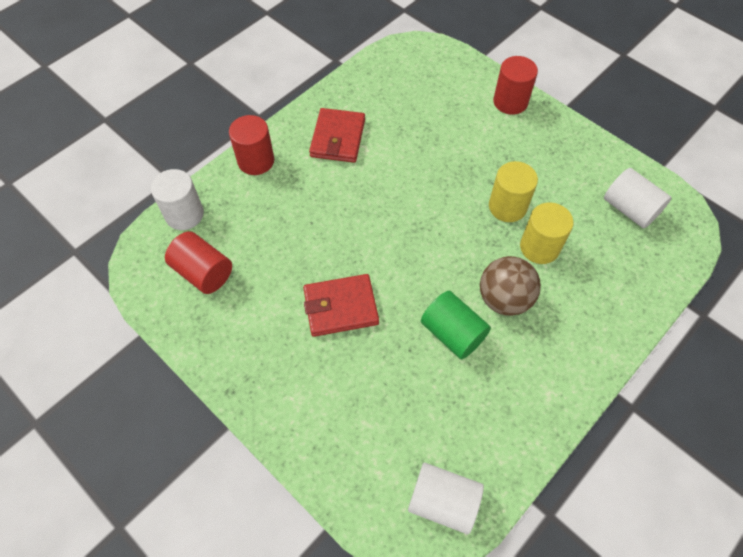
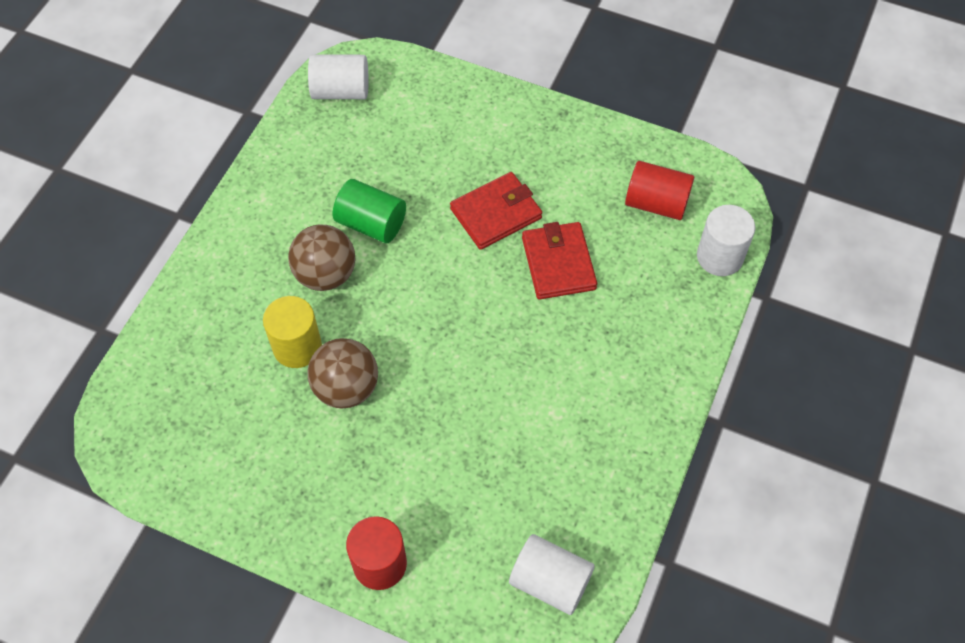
camera: 160 degrees right, 0 degrees up
red cylinder [229,115,274,175] -> none
red wallet [309,108,365,163] -> red wallet moved to [522,222,597,299]
yellow cylinder [489,161,538,222] -> brown ball [307,338,378,408]
white cylinder [604,168,671,228] -> white cylinder moved to [509,534,595,615]

